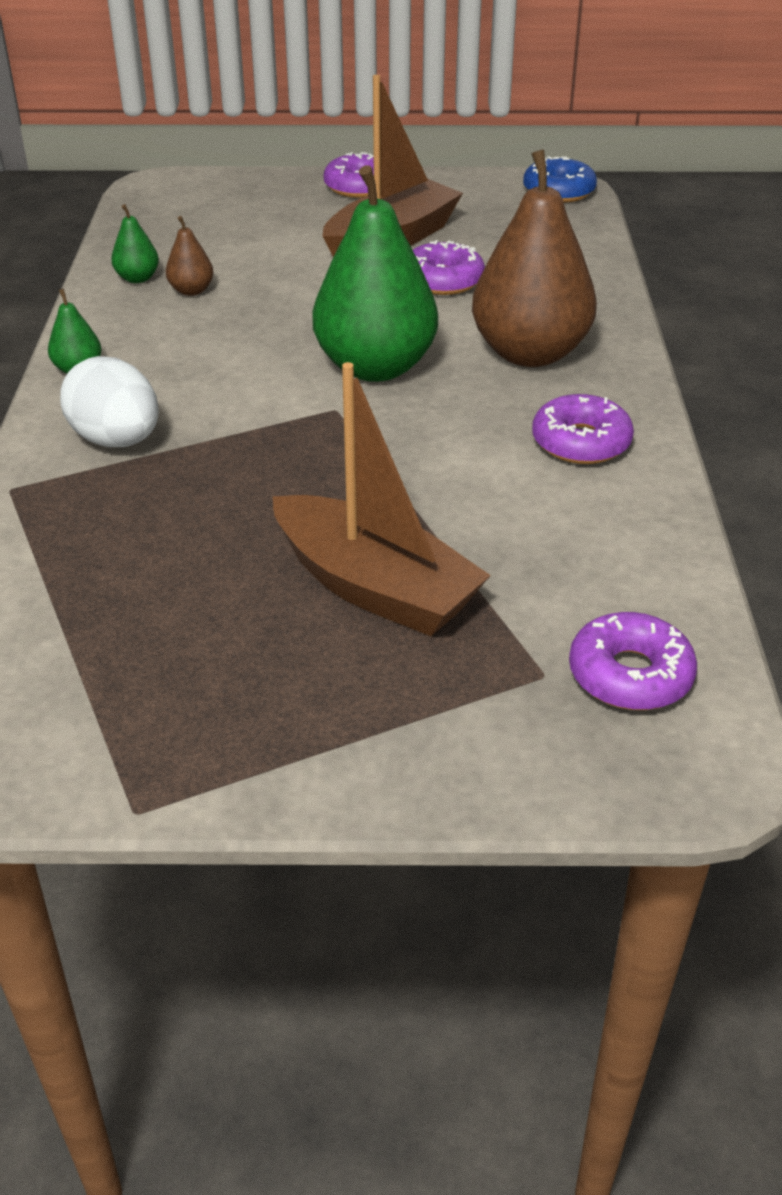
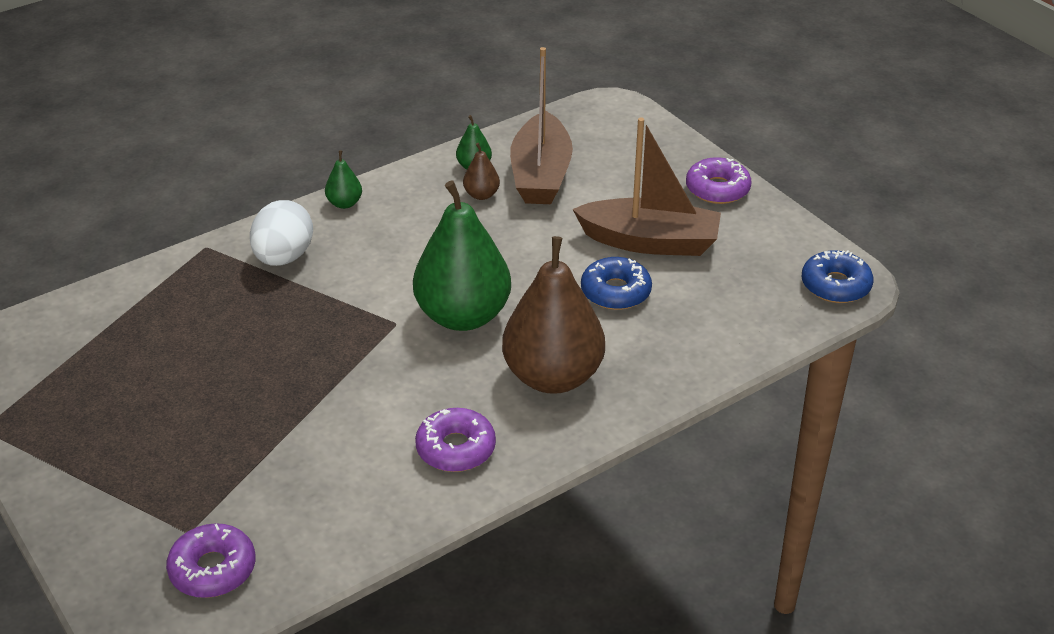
camera: 55 degrees right, 0 degrees up
brown boat [273,362,491,636] -> brown boat moved to [510,47,573,204]
purple donut [413,240,485,295] -> blue donut [581,257,652,310]

